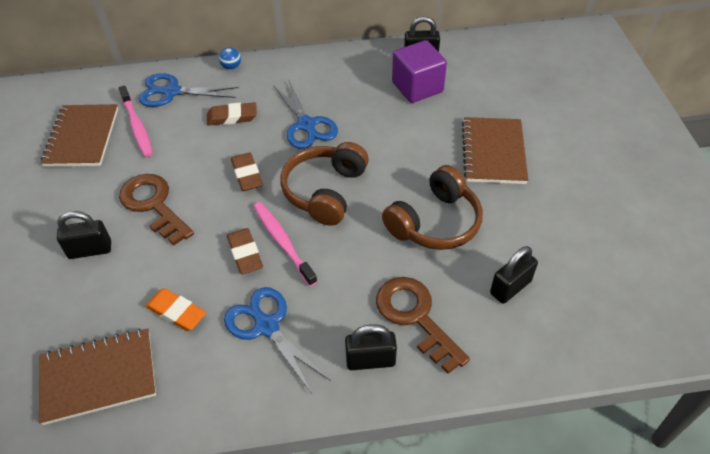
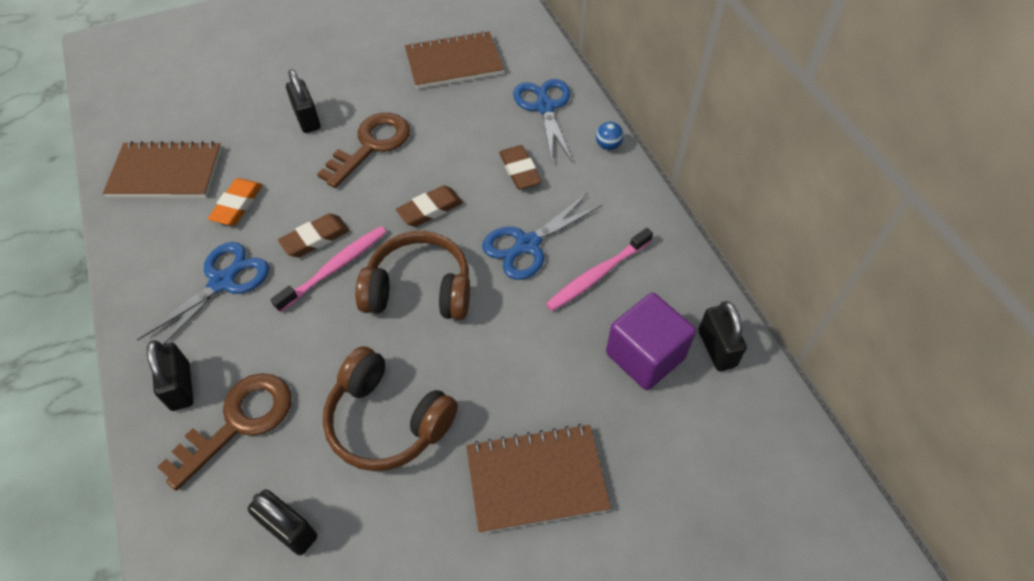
camera: 75 degrees right, 5 degrees up
brown notebook [39,328,156,425] -> brown notebook turned 60 degrees counterclockwise [103,141,222,198]
pink toothbrush [118,85,153,157] -> pink toothbrush moved to [546,228,653,311]

